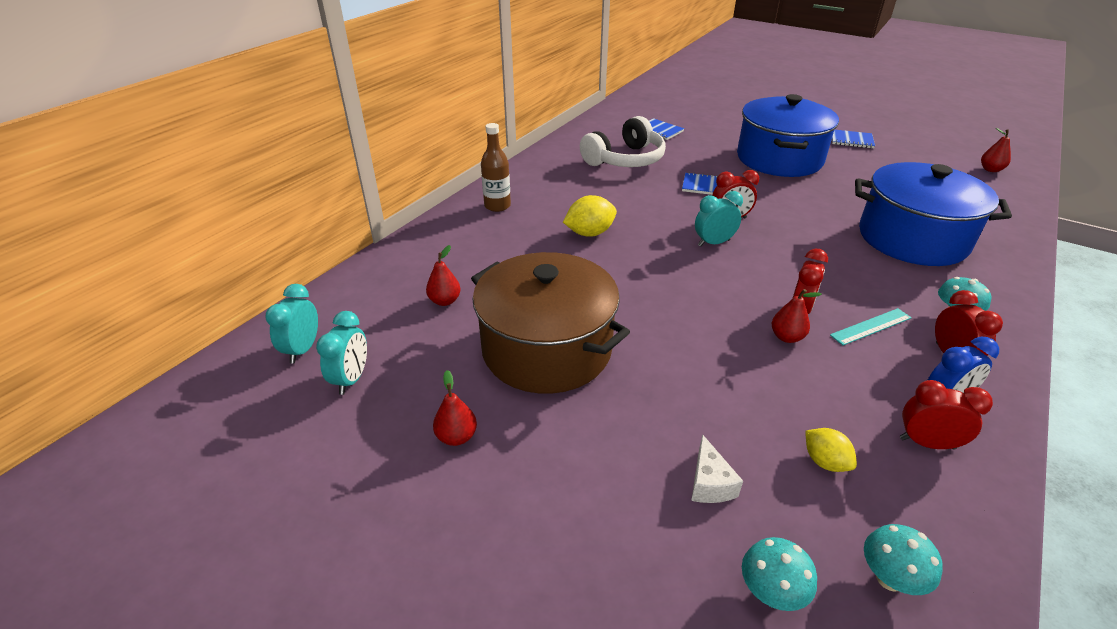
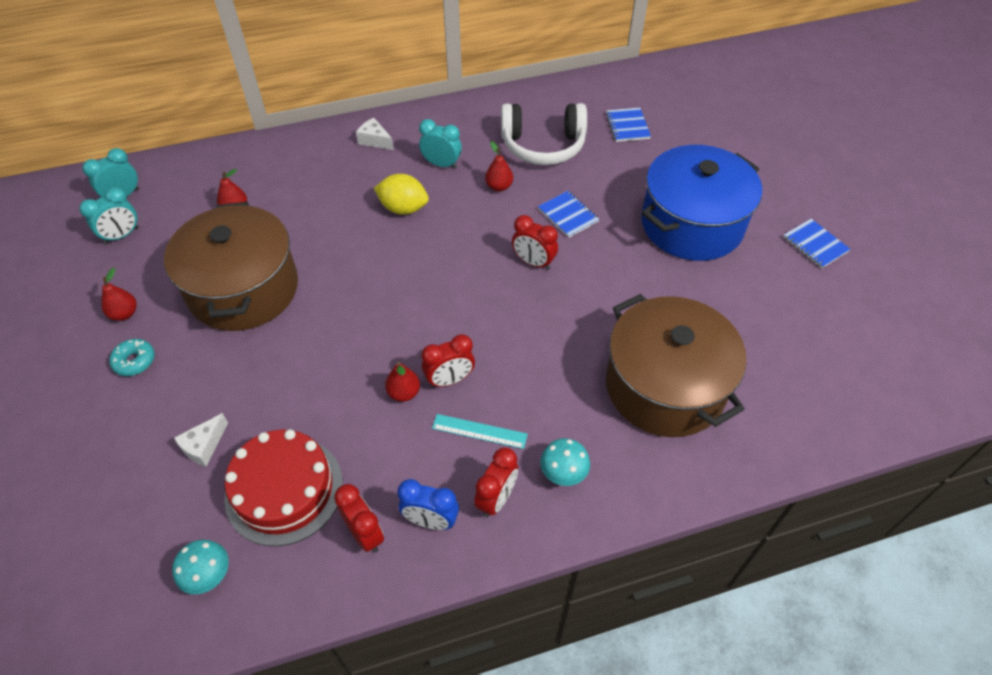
camera: 40 degrees right, 15 degrees up
brown bottle [481,123,511,212] -> white cheese [356,118,394,150]
turquoise clock [695,191,743,247] -> turquoise clock moved to [419,119,462,169]
turquoise mushroom [742,537,817,611] -> none
yellow lemon [805,428,857,472] -> red cake [224,429,343,546]
blue pot [855,162,1012,266] -> brown pot [606,294,746,437]
red pear [981,128,1011,172] -> red pear moved to [485,141,513,191]
none -> turquoise donut [109,339,155,376]

